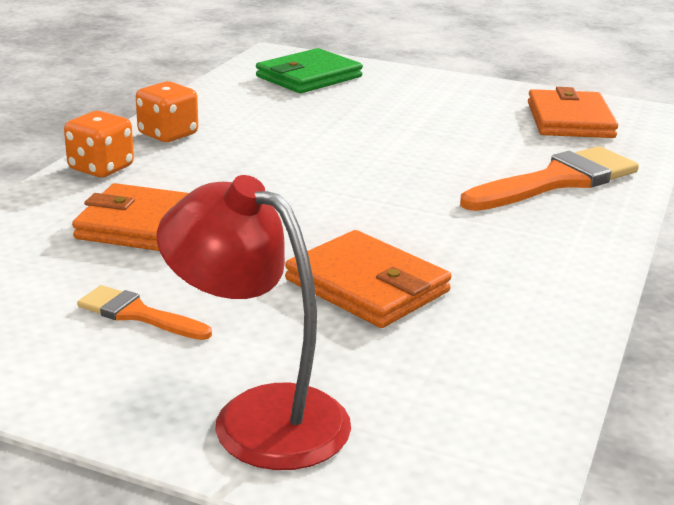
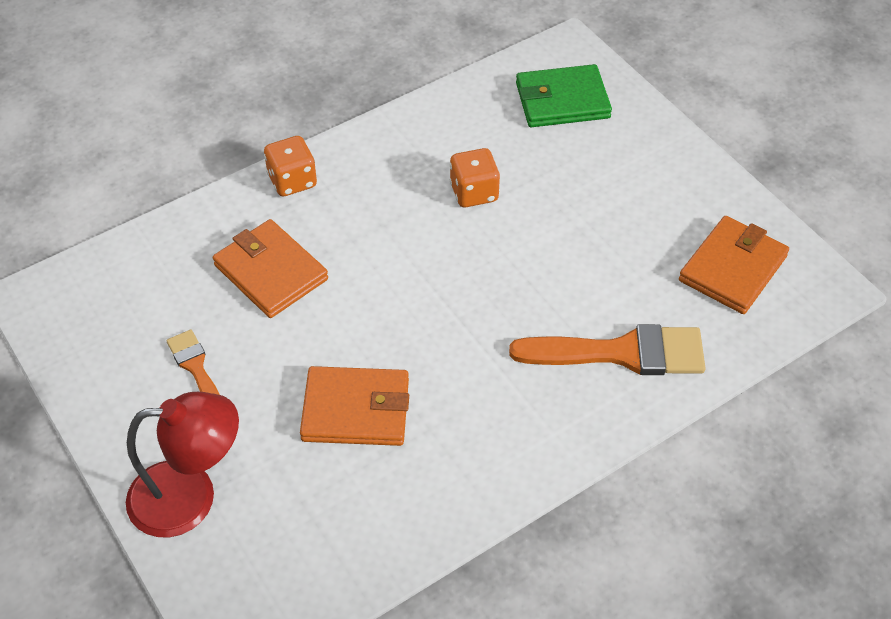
camera: 35 degrees right, 25 degrees up
orange dice [136,81,198,142] -> orange dice moved to [450,148,500,207]
red lamp [157,175,351,470] -> red lamp turned 105 degrees clockwise [126,392,239,537]
orange wallet [285,230,452,328] -> orange wallet turned 75 degrees counterclockwise [300,366,409,446]

